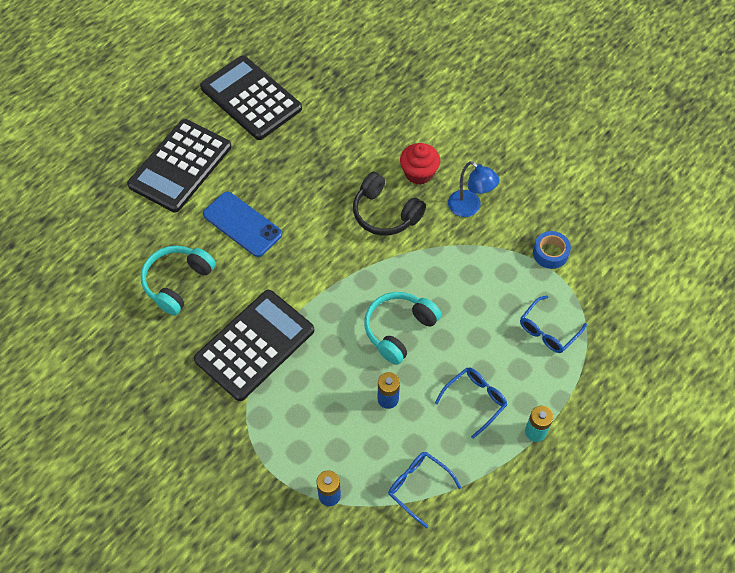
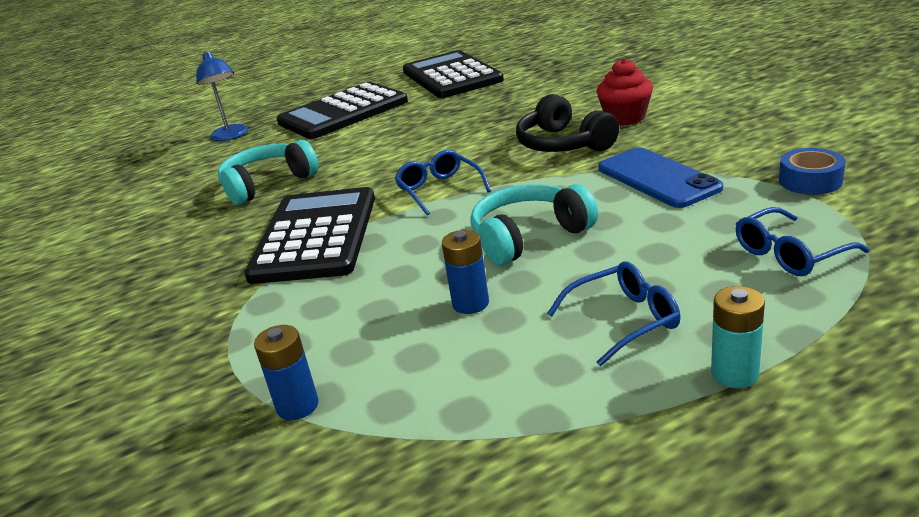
camera: 25 degrees right, 30 degrees down
black calculator [194,290,314,401] -> black calculator turned 60 degrees counterclockwise [244,187,375,284]
blue phone [203,192,282,257] -> blue phone moved to [598,147,723,208]
blue glasses [388,452,462,528] -> blue glasses moved to [395,150,491,215]
blue lamp [448,161,499,217] -> blue lamp moved to [196,51,248,141]

